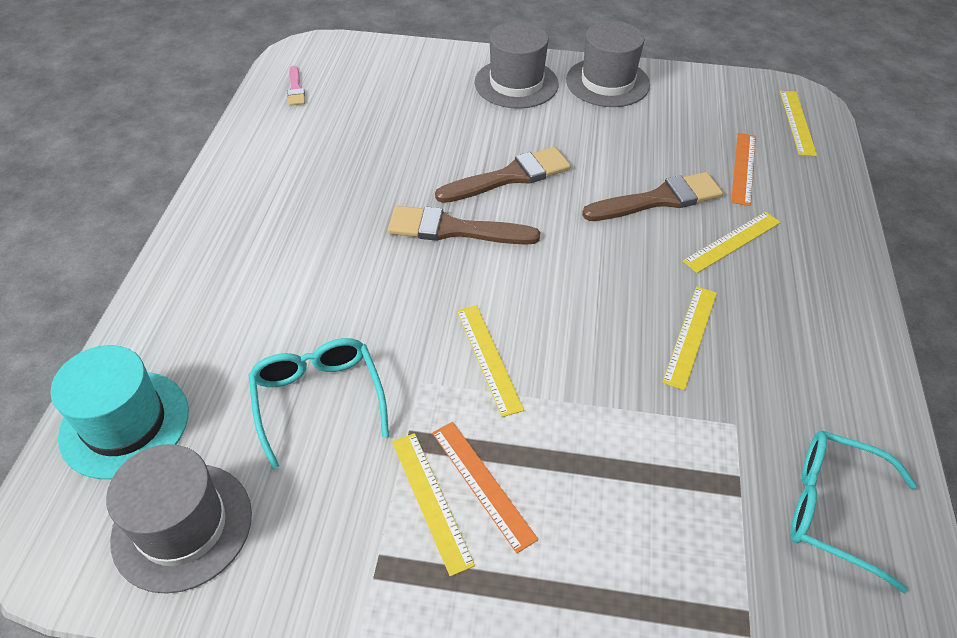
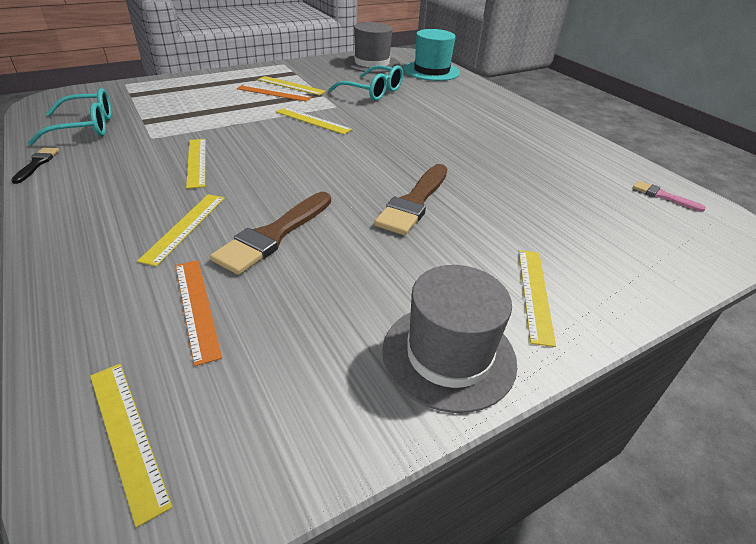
camera: 140 degrees right, 10 degrees down
brown brush [388,206,540,245] -> none
grey hat [475,22,559,109] -> yellow ruler [519,250,556,347]
none -> black brush [11,147,59,184]

